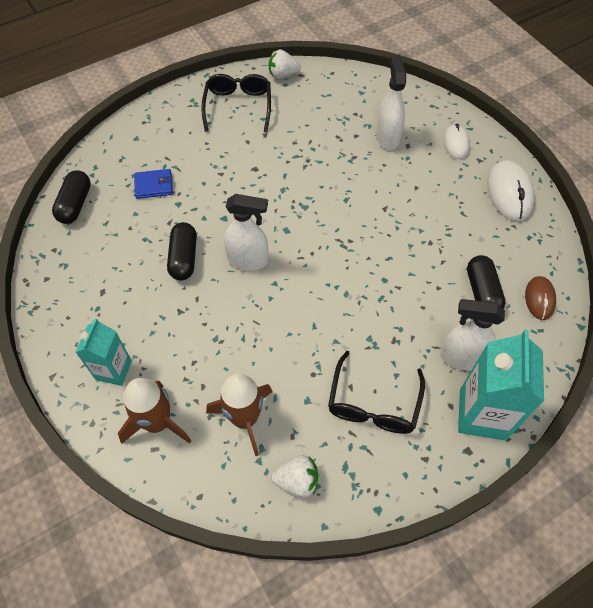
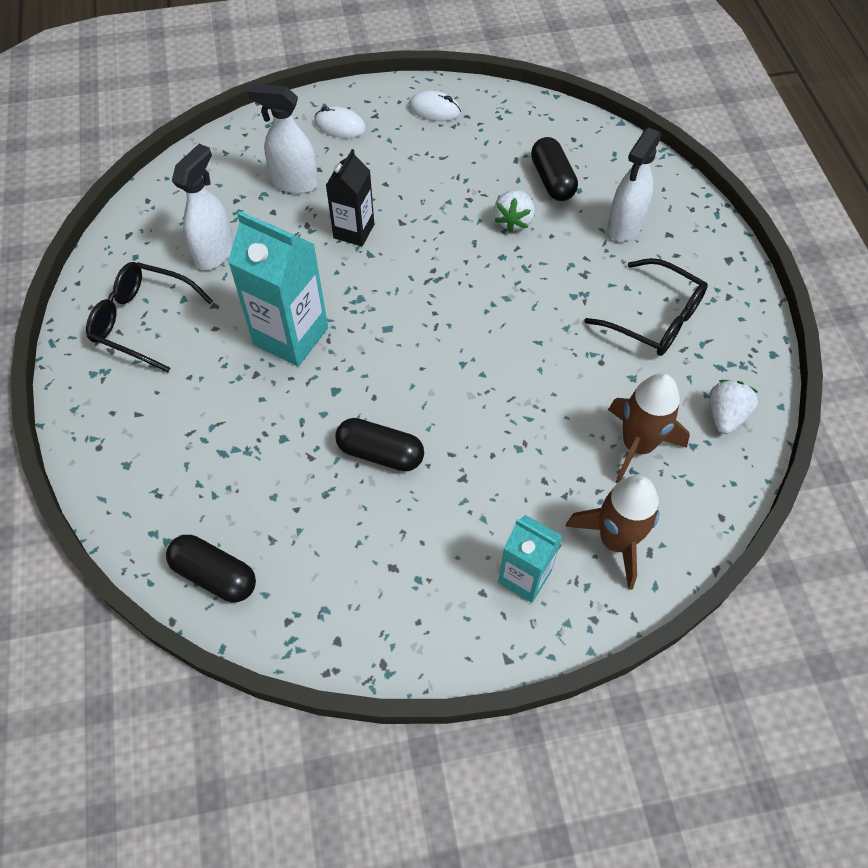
camera: 70 degrees left, 0 degrees up
blue wallet [134,169,173,199] -> none
white spray bottle [224,194,268,270] -> white spray bottle moved to [172,144,234,270]
white strawberry [269,49,301,79] -> white strawberry moved to [494,190,535,232]
turquoise carton [458,330,544,440] -> turquoise carton moved to [228,211,328,366]
black capsule [467,255,506,309] -> black capsule turned 60 degrees clockwise [531,137,578,201]
white mouse [487,160,535,221] -> white mouse [409,90,461,121], size x0.62
brown mouse [525,276,556,320] -> none
none -> black carton [326,149,374,246]

